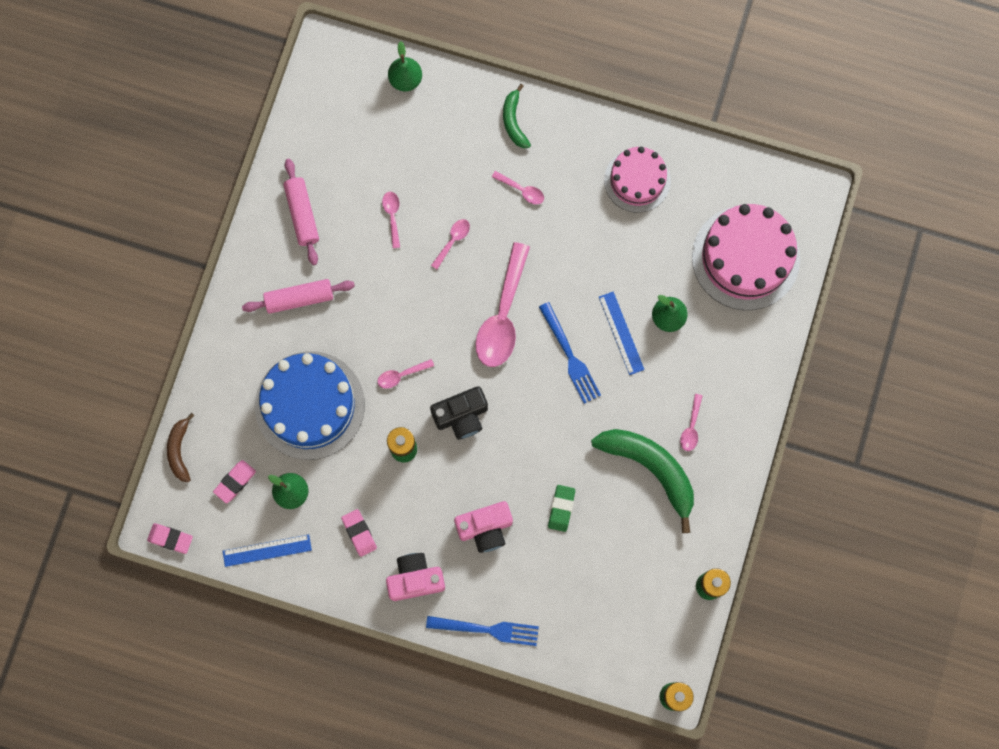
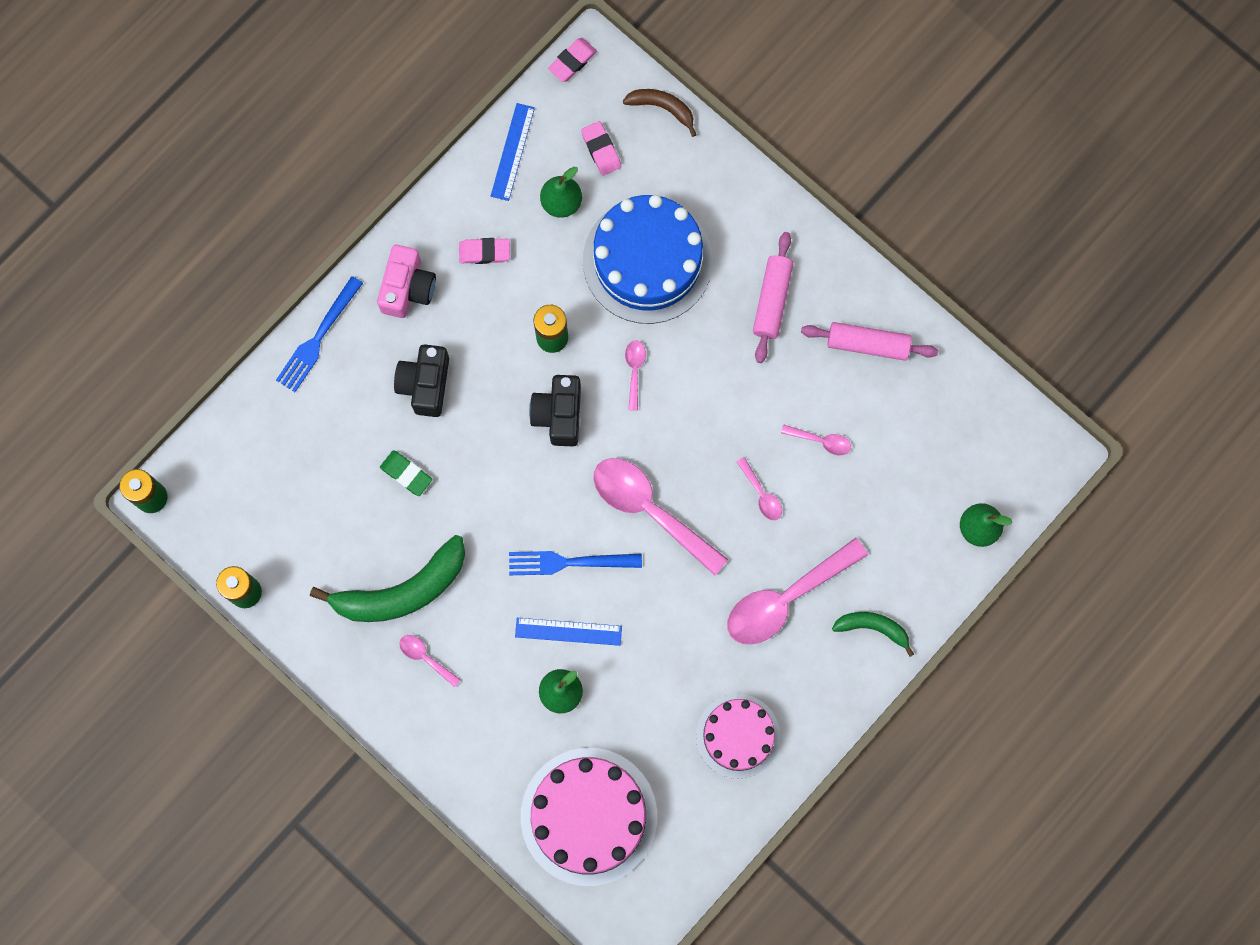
camera: 115 degrees right, 0 degrees up
pink camera [454,501,513,553] -> black camera [394,344,449,417]
pink spoon [492,171,544,205] -> pink spoon [727,538,868,645], size x2.24

